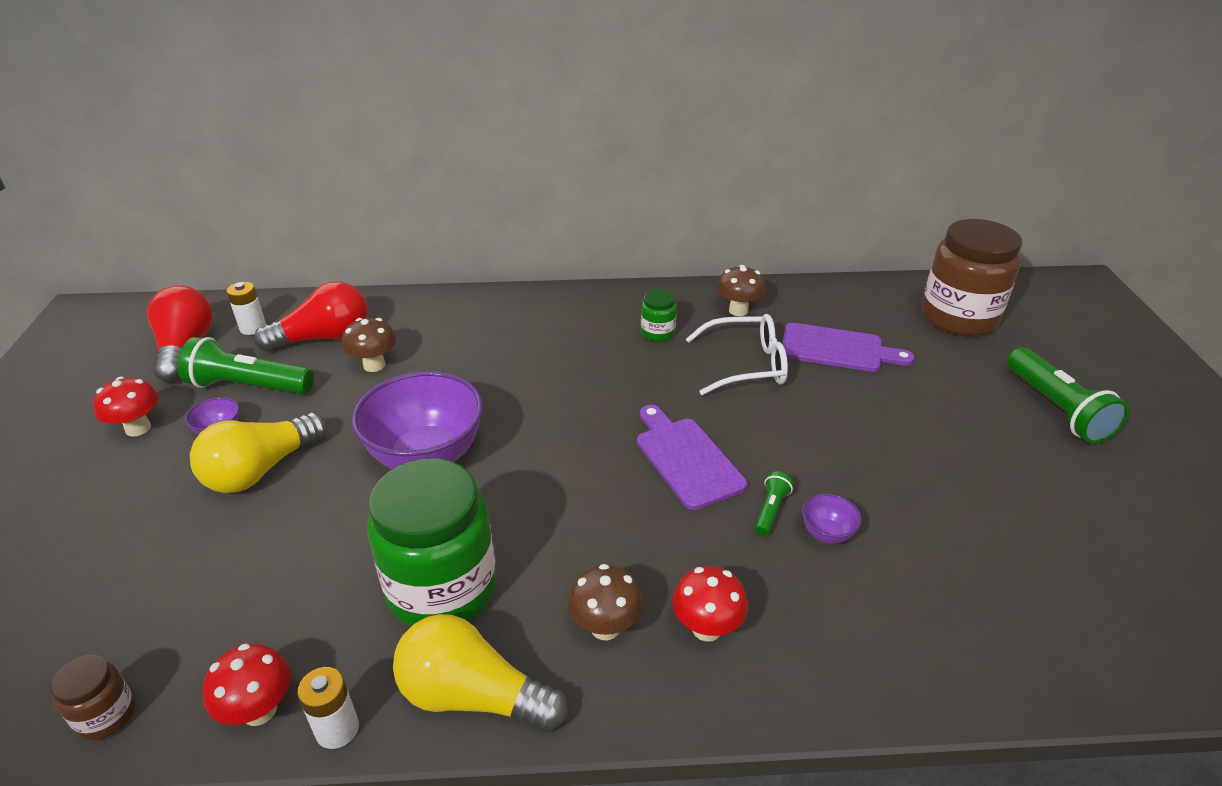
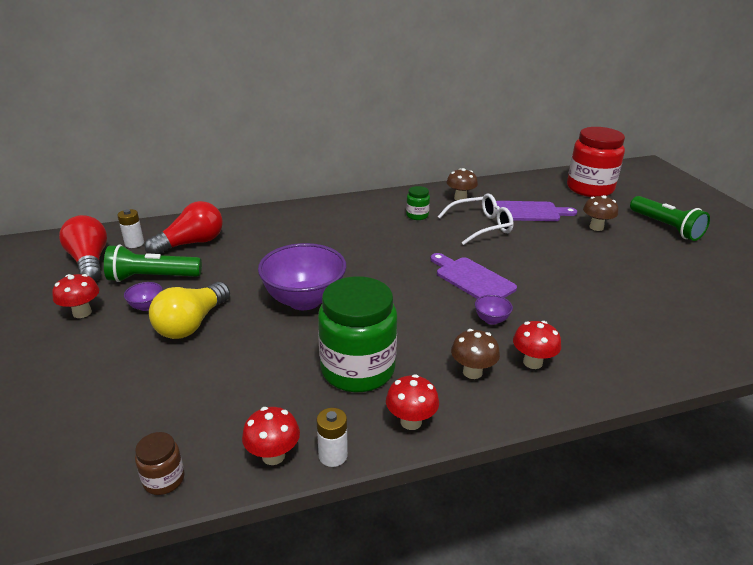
camera: 15 degrees left, 5 degrees down
brown mushroom [342,318,396,372] -> brown mushroom moved to [583,195,618,231]
yellow light bulb [393,614,567,732] -> red mushroom [386,374,439,430]
green flashlight [755,471,793,536] -> none
purple bowl [802,494,862,544] -> purple bowl moved to [475,295,513,325]
brown jar [921,219,1022,336] -> red jar [567,127,625,197]

